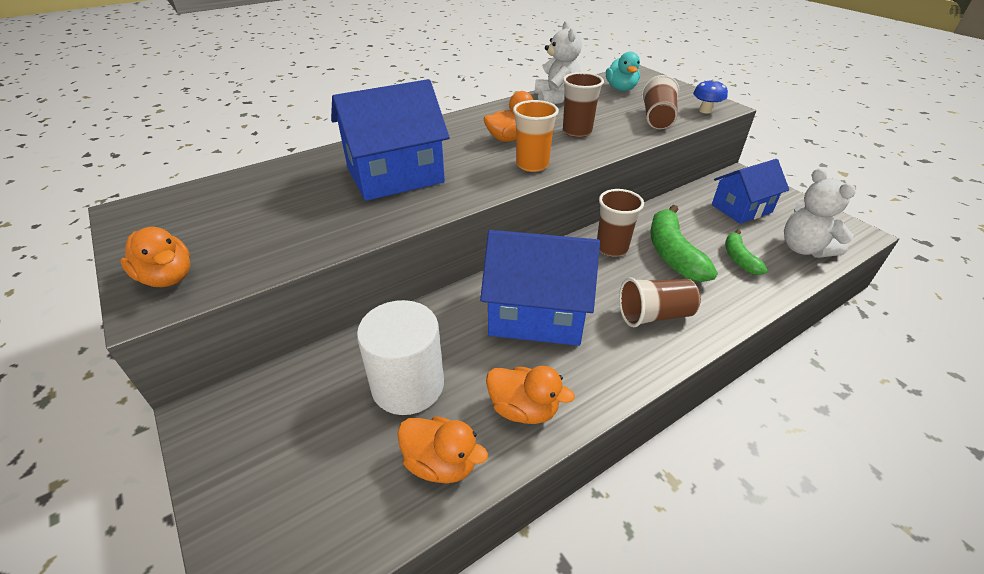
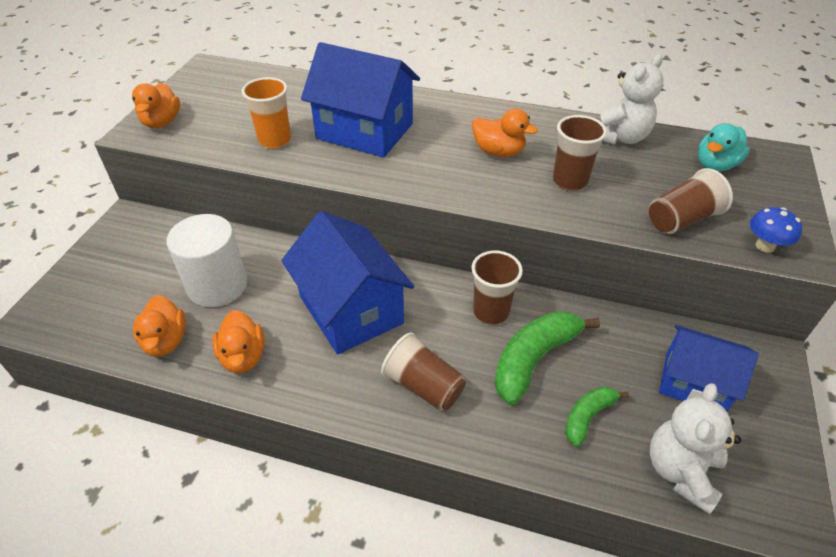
camera: 50 degrees right, 5 degrees up
orange cup [513,100,559,172] -> orange cup moved to [241,77,291,149]

